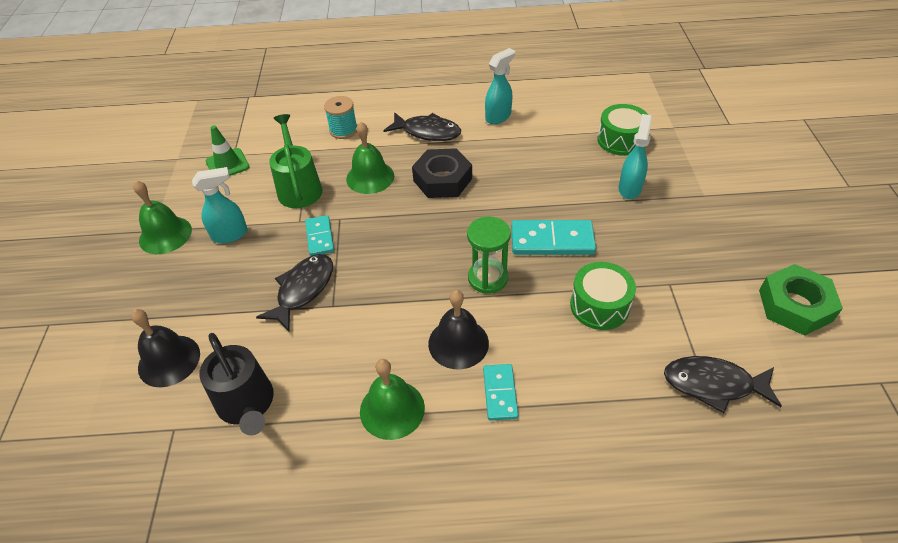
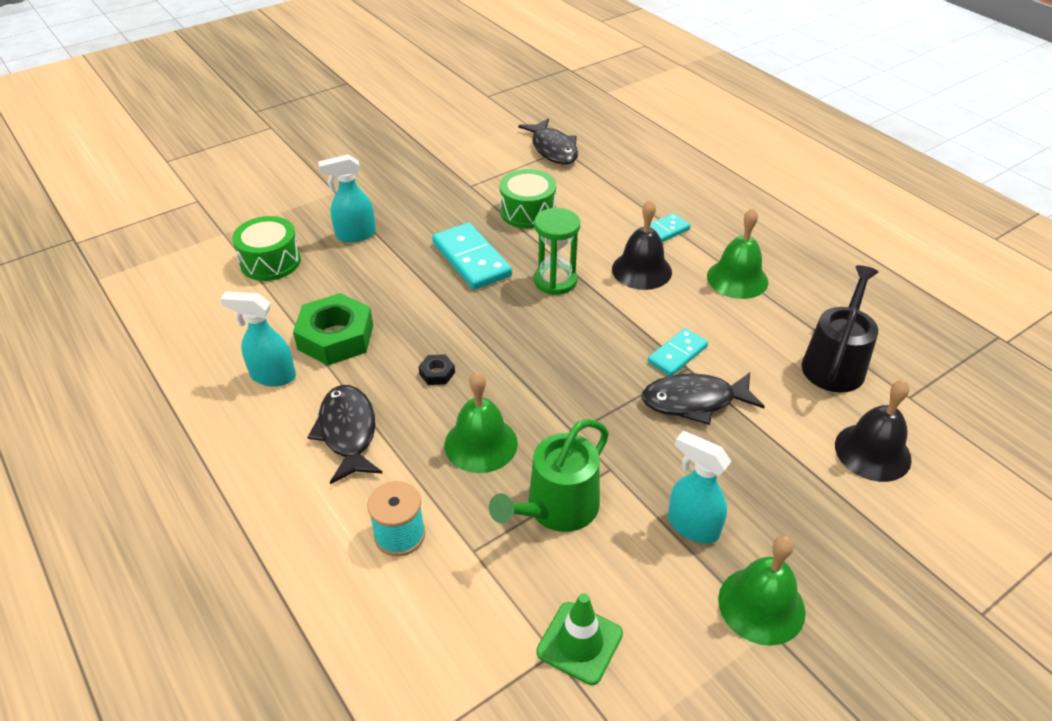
camera: 125 degrees left, 5 degrees down
turquoise domino [305,215,334,256] -> turquoise domino moved to [648,328,708,376]
black nut [412,148,472,198] -> black nut [418,354,455,385], size x0.43
green nut [759,264,843,336] -> green nut moved to [293,293,373,365]

